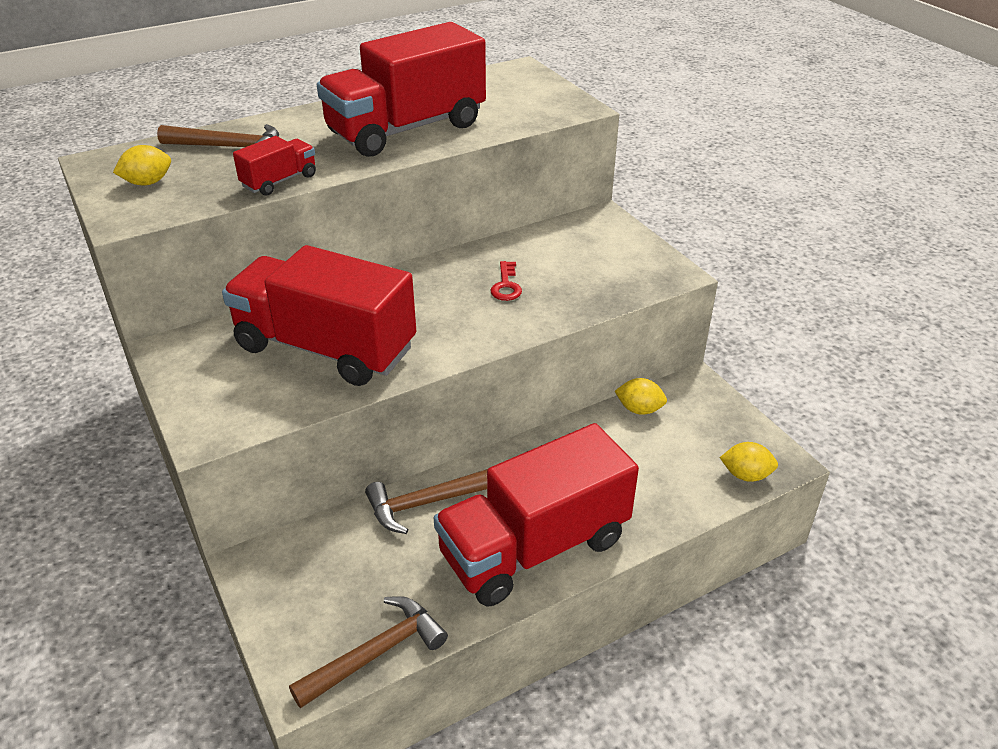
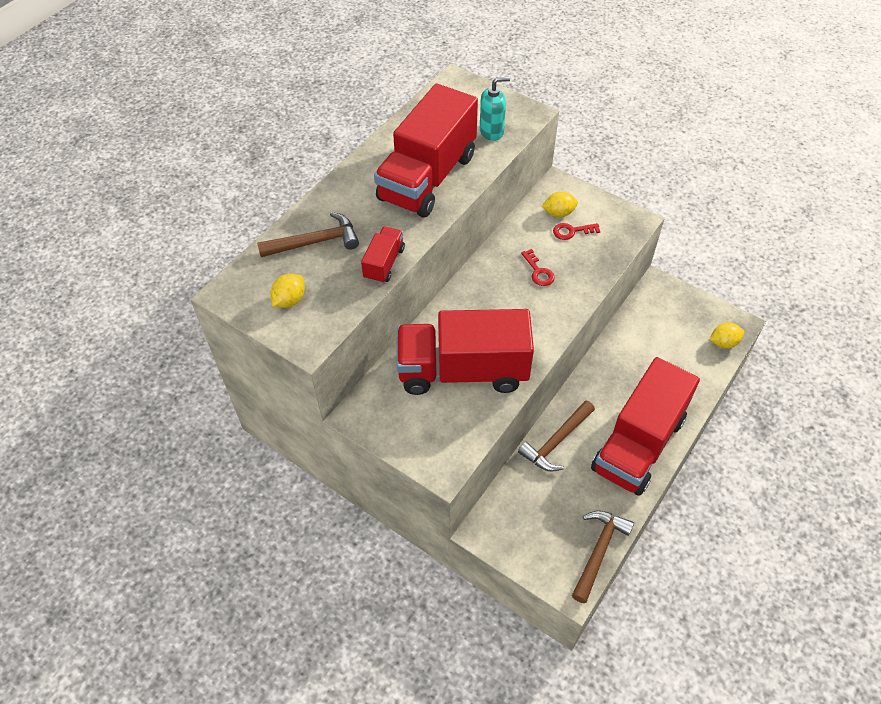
camera: 25 degrees left, 15 degrees up
yellow lemon [615,378,667,415] -> yellow lemon moved to [542,191,578,217]
none -> turquoise soap dispenser [480,77,510,141]
none -> red key [553,223,600,240]

